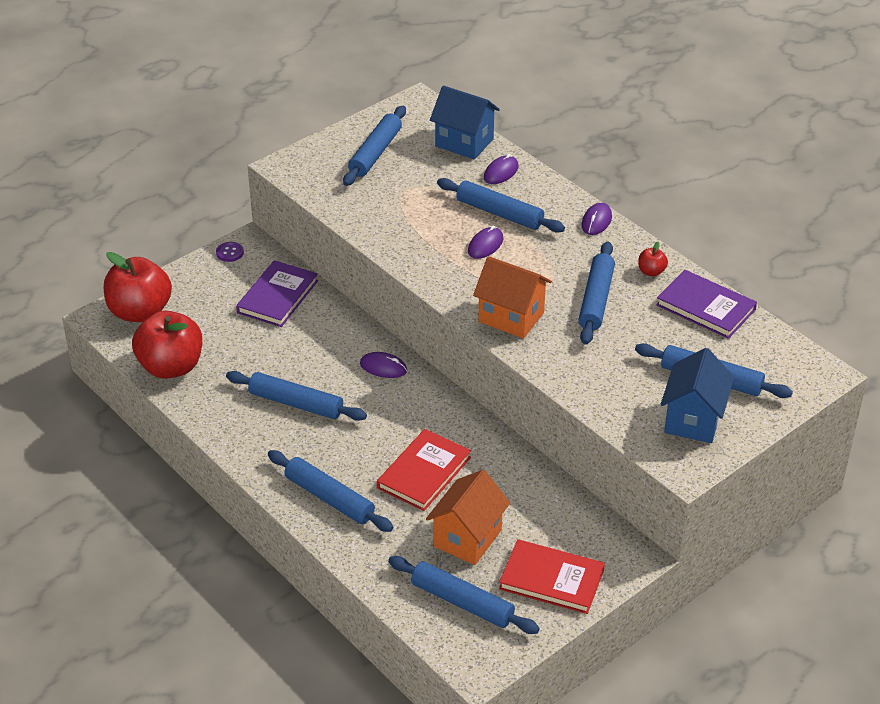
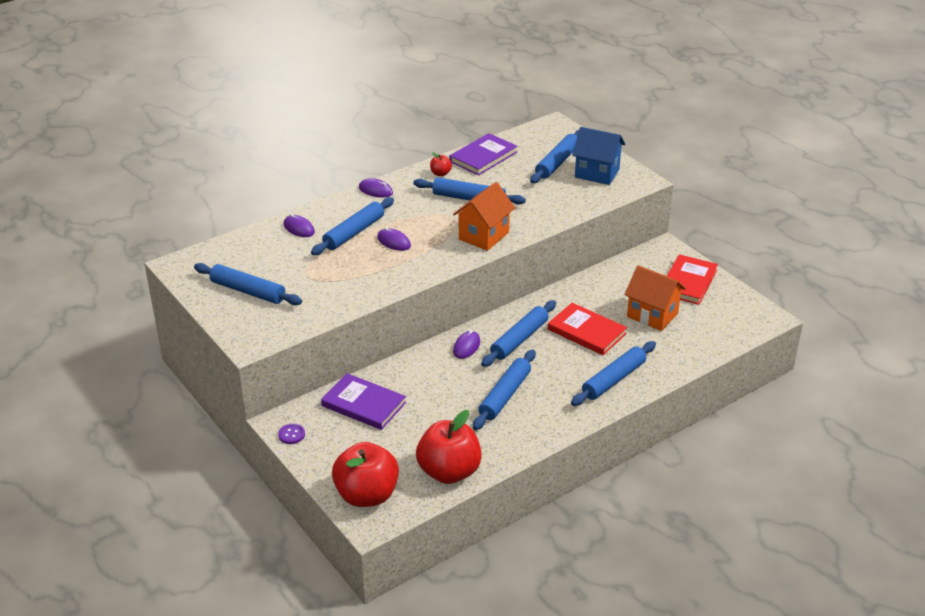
camera: 85 degrees left, 5 degrees down
blue rolling pin [388,556,540,634] -> blue rolling pin moved to [481,300,556,367]
blue house [430,86,500,159] -> none

